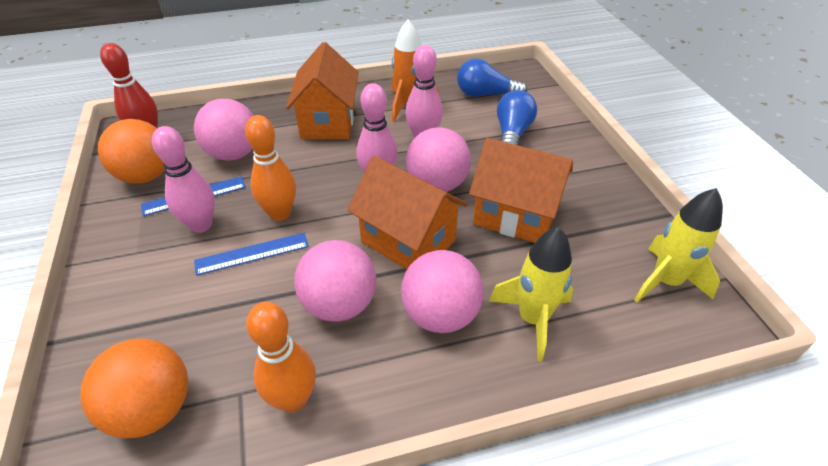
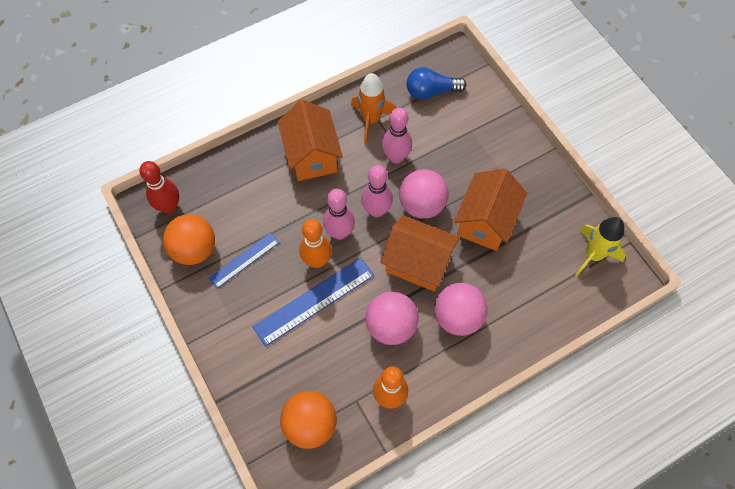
camera: 15 degrees left, 20 degrees up
pink bowling pin [152,126,215,233] -> pink bowling pin moved to [323,189,355,240]
pink ball [194,99,254,161] -> none
blue ruler [194,233,309,276] -> blue ruler [252,257,374,347], size x1.65
orange house [469,138,573,243] -> orange house turned 75 degrees counterclockwise [454,168,527,251]
yellow rocket [489,227,573,361] -> none
blue light bulb [497,90,537,145] -> none

